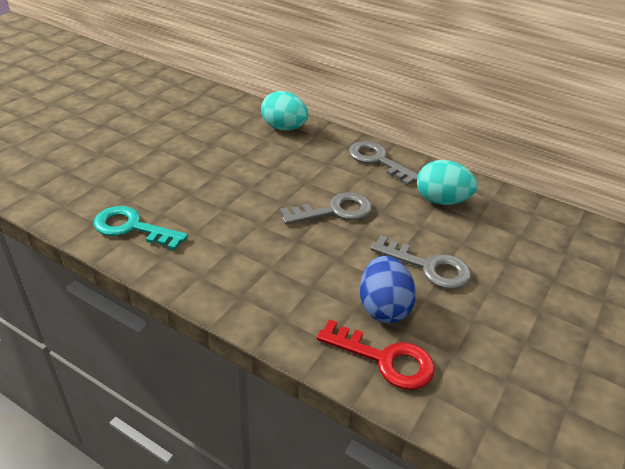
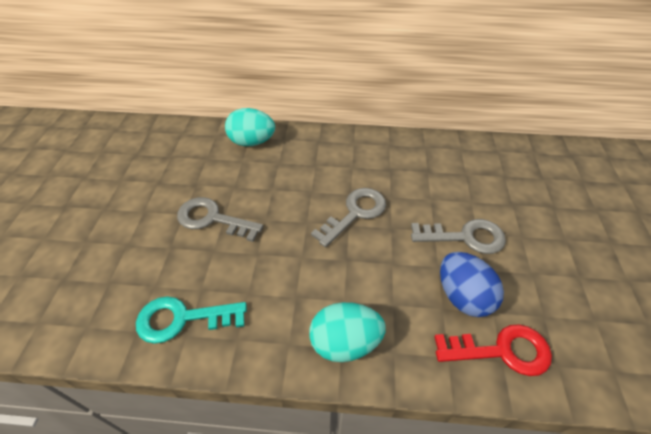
camera: 25 degrees left, 10 degrees up
grey key [349,141,418,185] -> grey key moved to [177,197,263,242]
turquoise egg [417,160,478,205] -> turquoise egg moved to [309,302,386,362]

